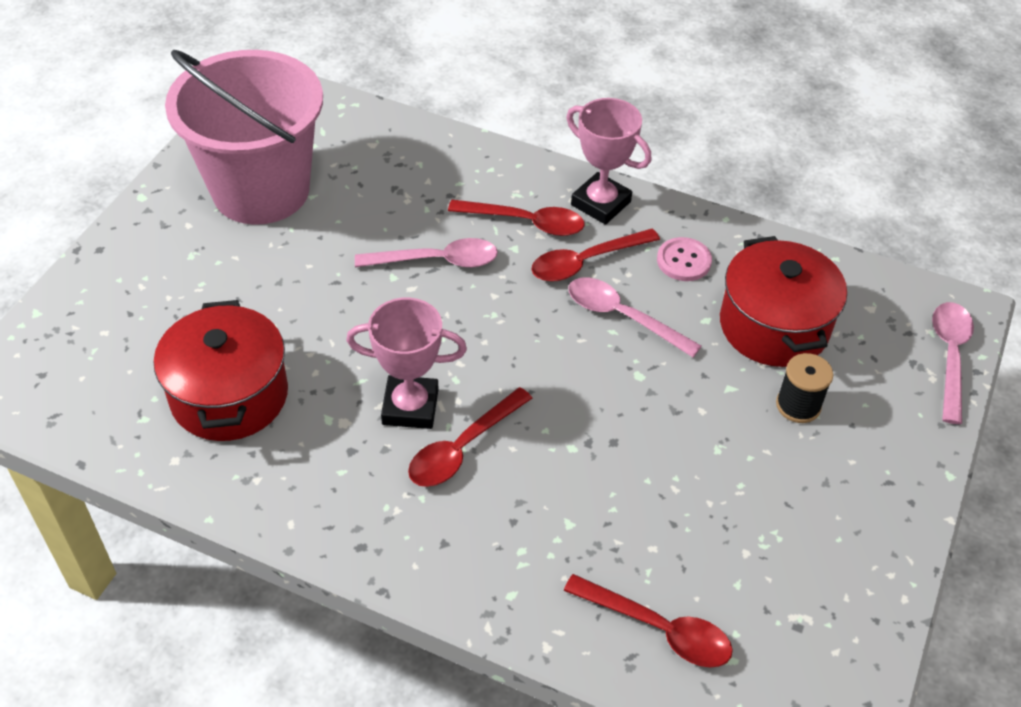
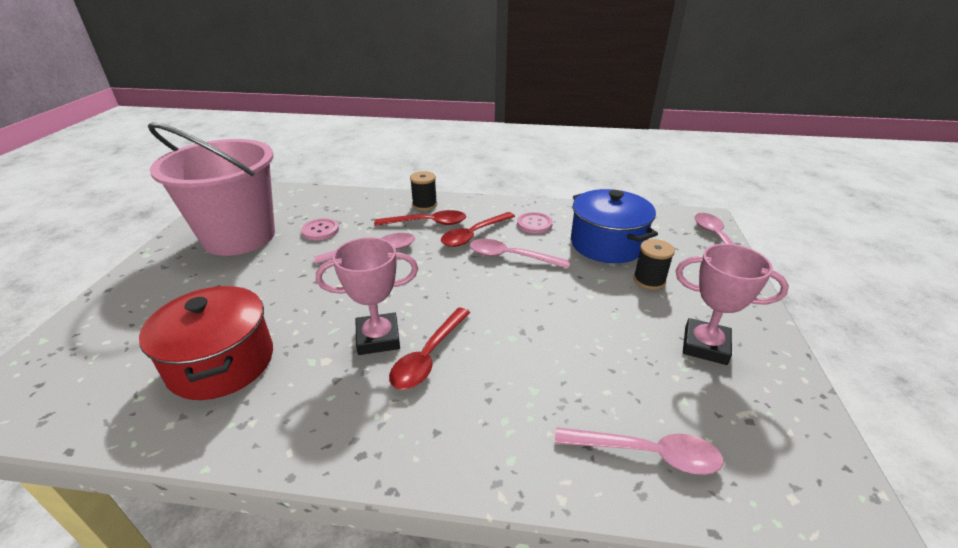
camera: 15 degrees left, 15 degrees down
red spoon [564,574,733,667] -> pink spoon [555,427,724,475]
pink trophy [566,98,652,225] -> pink trophy moved to [676,244,789,365]
red pot [720,236,847,367] -> blue pot [571,189,658,263]
none -> pink button [301,218,339,240]
none -> black spool [410,171,437,211]

